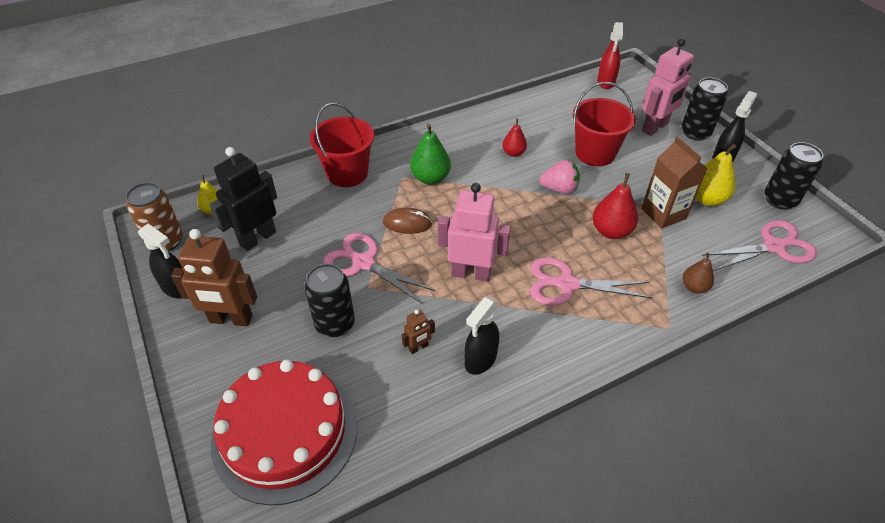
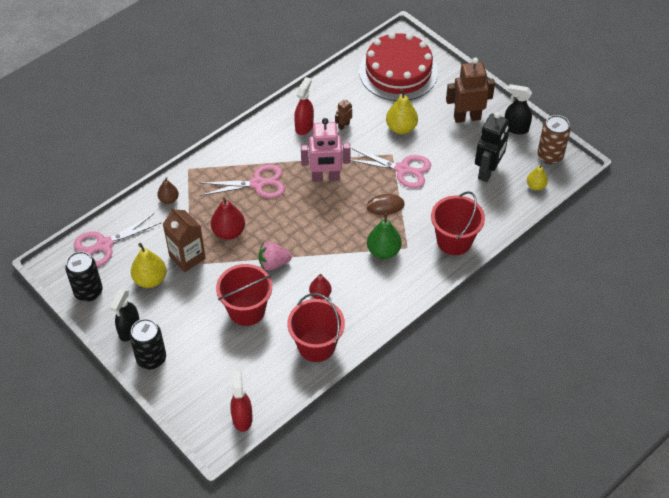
camera: 165 degrees right, 5 degrees up
black can [304,264,355,337] -> yellow pear [386,89,418,134]
black spray bottle [464,297,499,375] -> red spray bottle [294,77,314,135]
pink robot [642,38,694,136] -> none
none -> red bucket [287,293,345,362]

